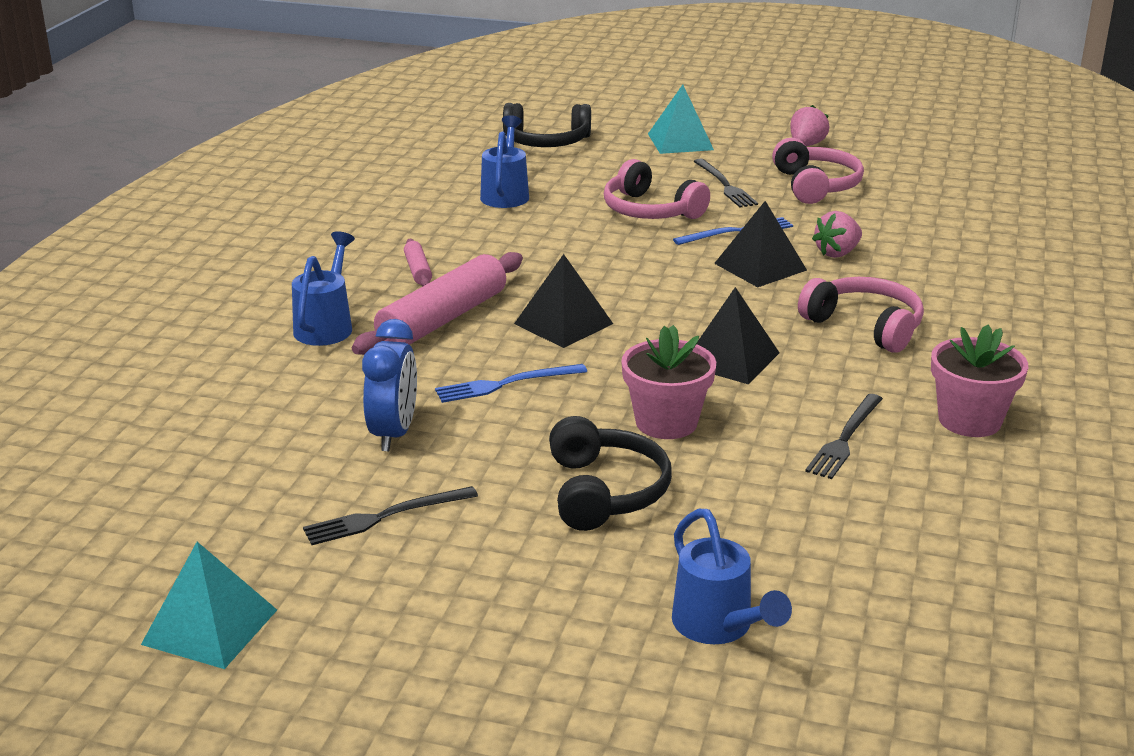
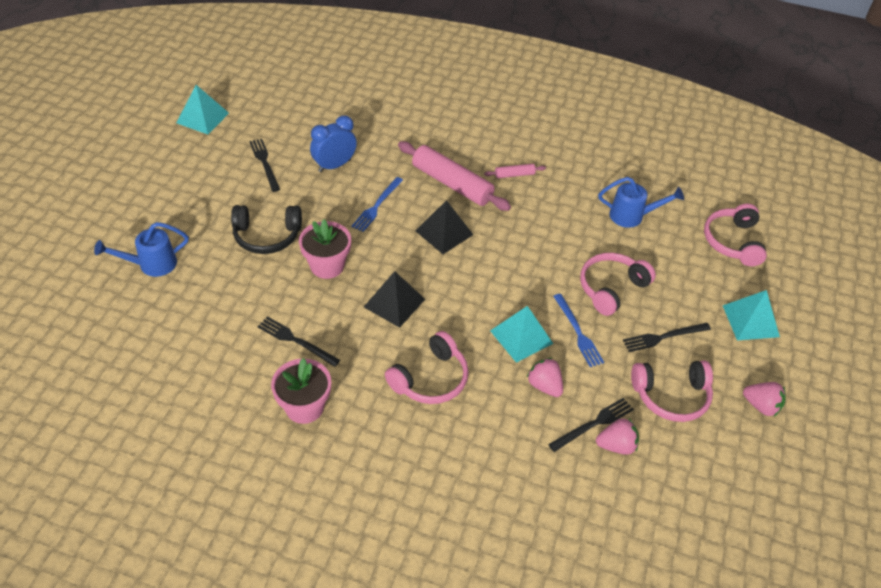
camera: 90 degrees right, 20 degrees up
blue watering can [292,231,355,346] -> none
blue clock [362,319,417,451] -> blue clock turned 135 degrees clockwise [310,116,357,172]
blue fork [435,364,587,403] -> blue fork turned 135 degrees counterclockwise [351,177,403,232]
black headphones [503,103,591,147] -> pink headphones [704,204,767,266]
black pyramid [714,201,807,287] -> turquoise pyramid [490,306,553,363]
none -> black fork [548,398,634,452]
none -> pink strawberry [596,418,639,455]

